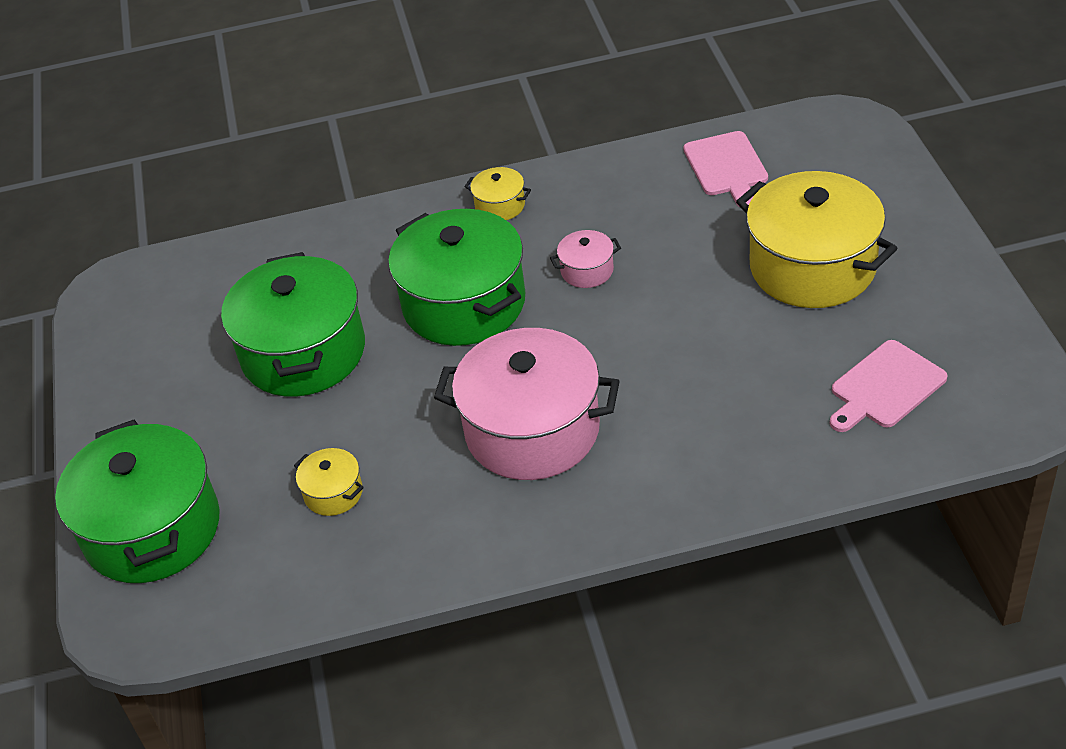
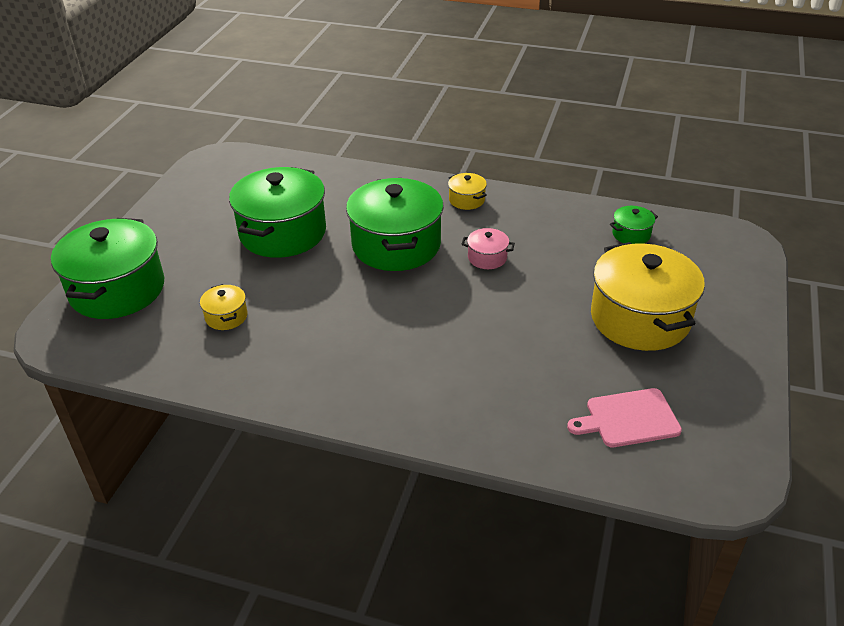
camera: 25 degrees right, 5 degrees down
pink pot [434,328,620,480] -> none
pink cutting board [683,131,768,208] -> green pot [610,206,658,244]

